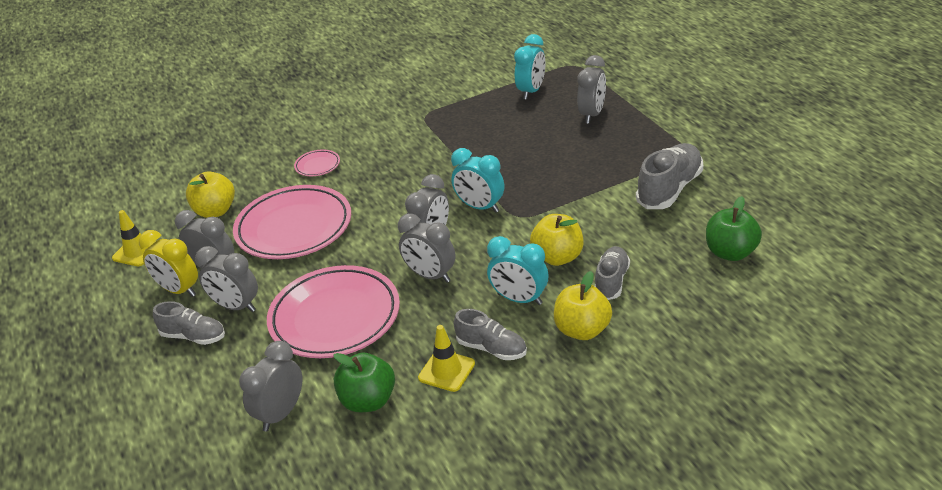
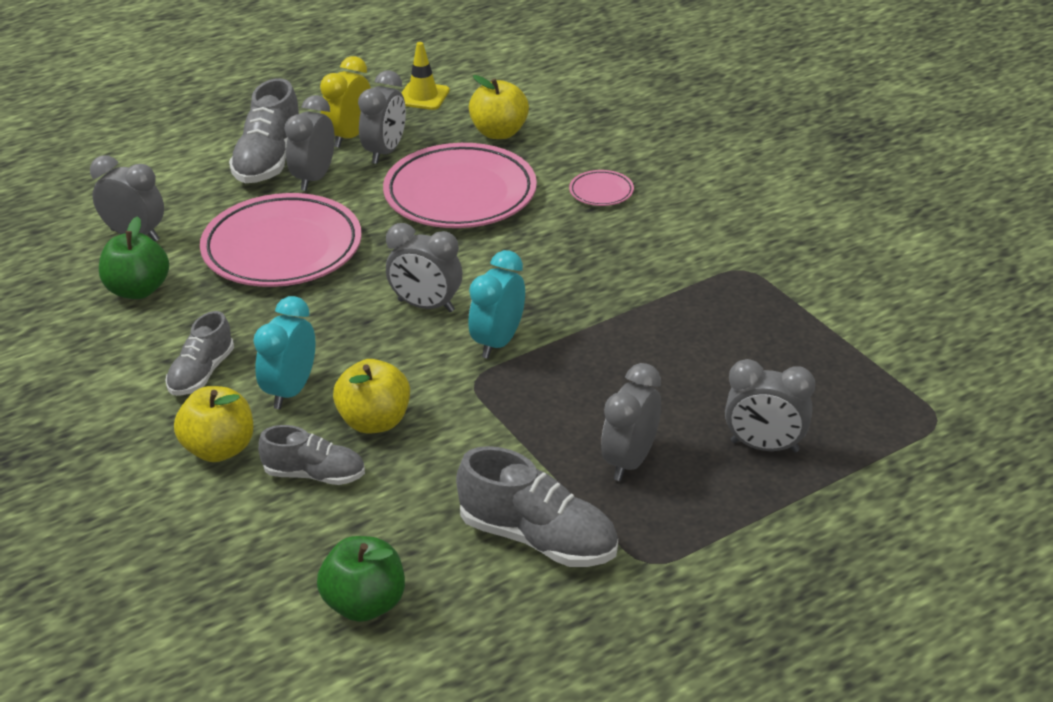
camera: 80 degrees right, 0 degrees up
grey shoe [153,301,225,345] -> grey shoe [229,78,299,183], size x1.56
grey clock [398,213,456,283] -> grey clock moved to [601,363,661,481]
yellow traffic cone [418,325,475,392] -> none
turquoise clock [514,34,545,99] -> none

